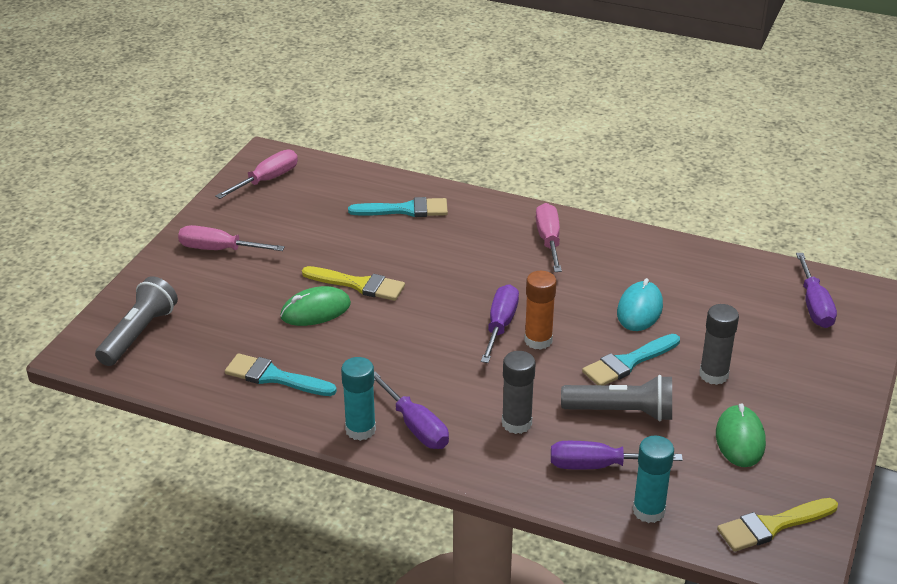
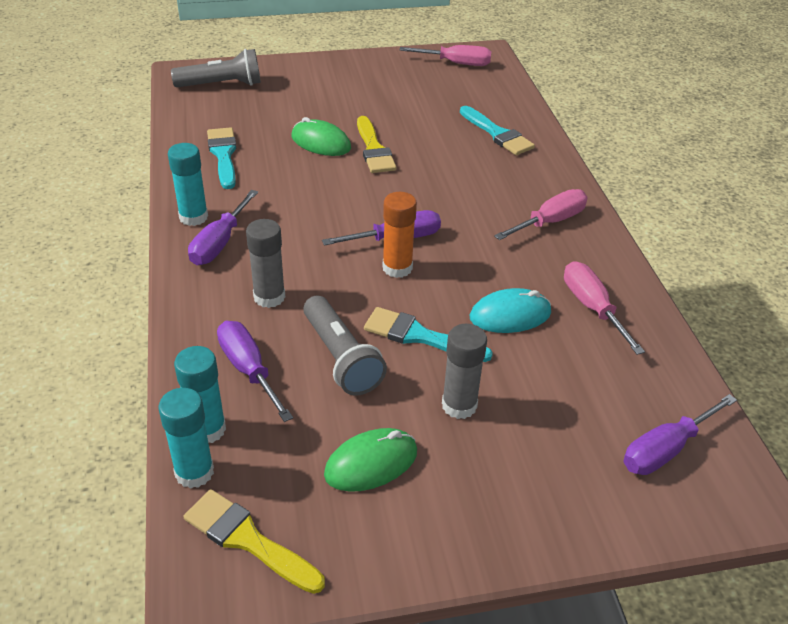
camera: 55 degrees right, 5 degrees up
pink screwdriver [178,225,285,251] -> pink screwdriver moved to [564,262,645,355]
none -> turquoise glue stick [159,388,214,489]

